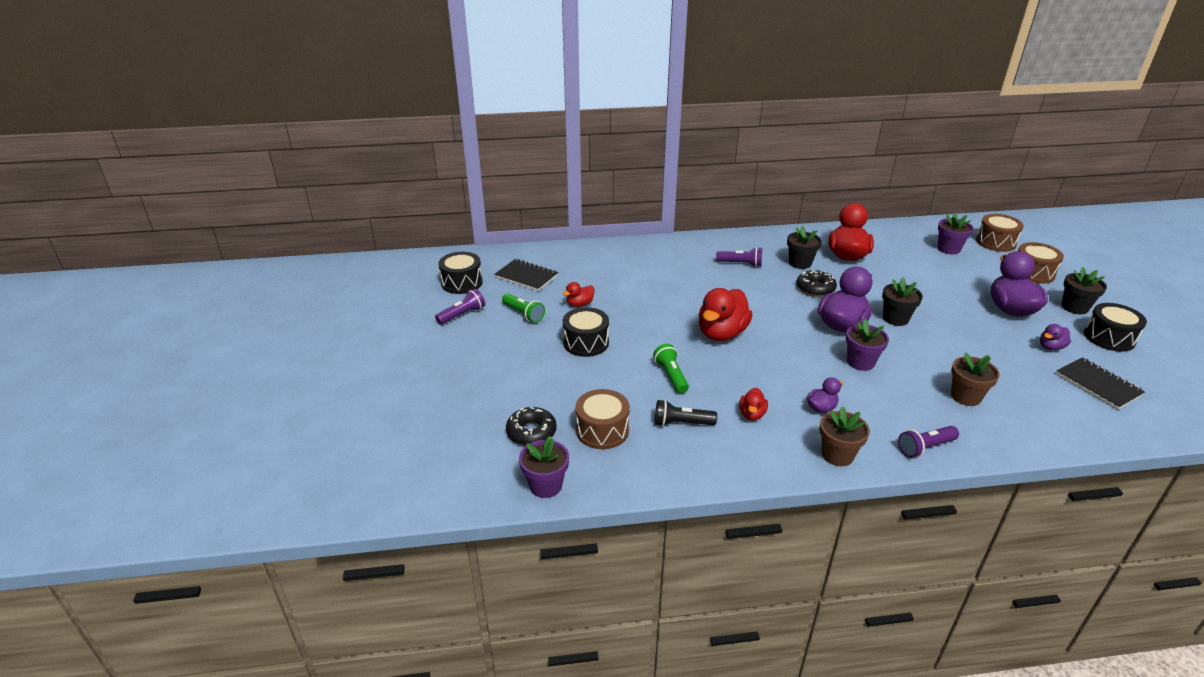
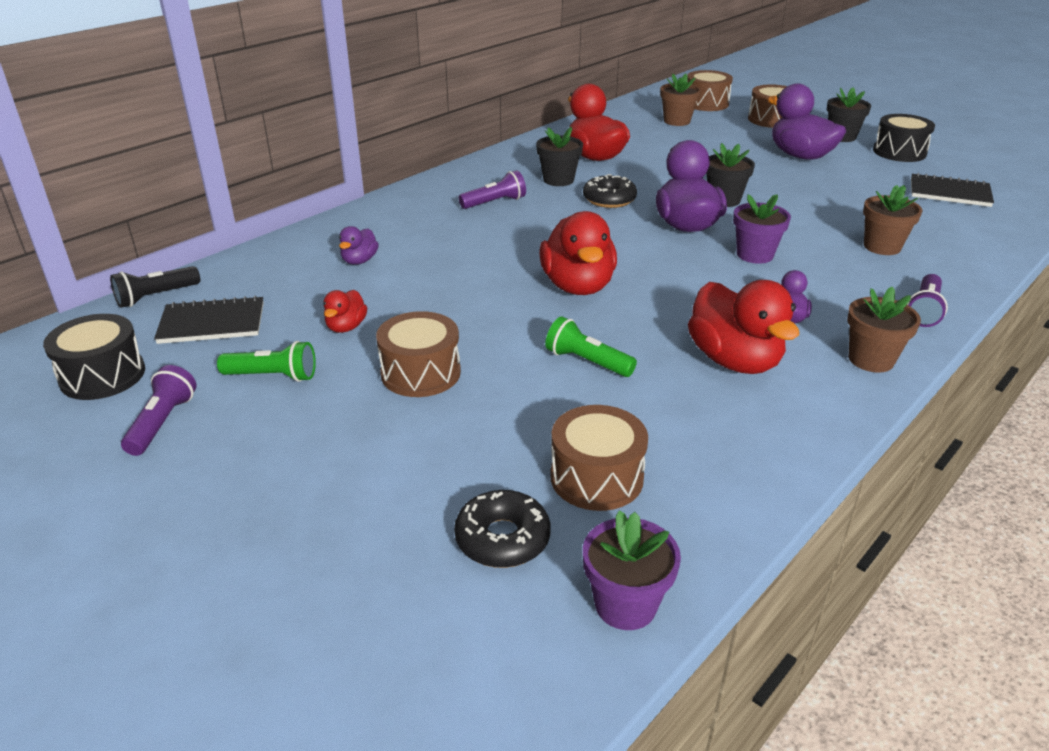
camera: 40 degrees left, 0 degrees up
black drum [563,307,609,357] -> brown drum [376,311,461,397]
black flashlight [655,400,717,426] -> black flashlight moved to [110,266,200,308]
red duck [739,388,768,420] -> red duck [688,280,799,374], size x2.03
purple flower pot [938,212,974,254] -> brown flower pot [660,74,701,126]
purple duck [1040,324,1071,350] -> purple duck moved to [339,226,379,265]

